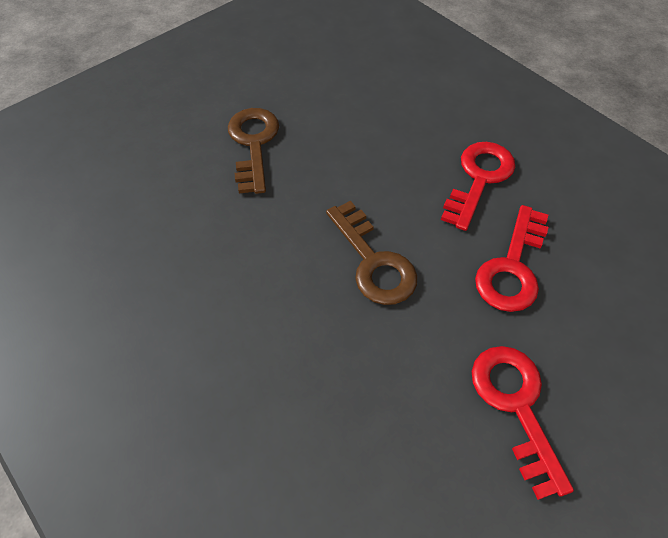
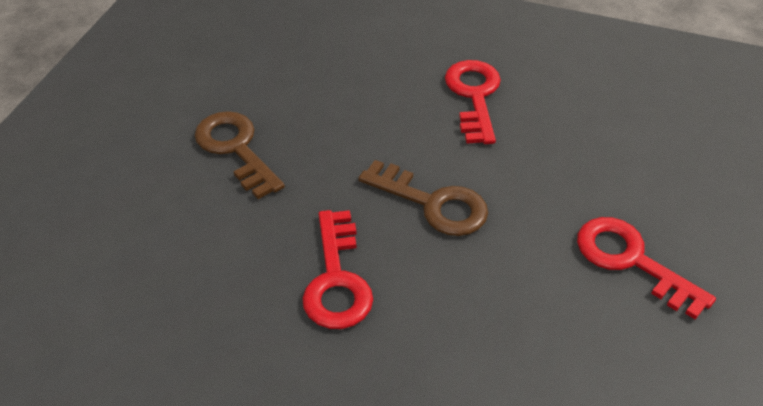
camera: 30 degrees left, 10 degrees down
red key [475,205,548,312] -> red key moved to [302,210,373,329]

